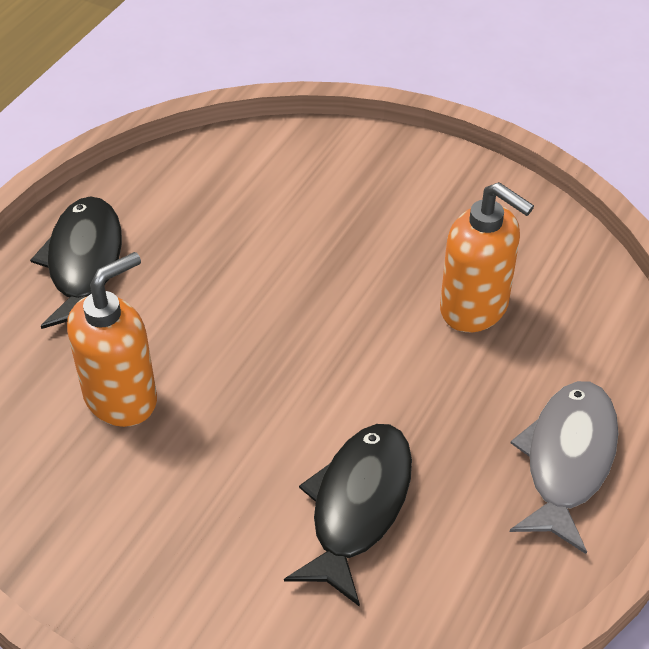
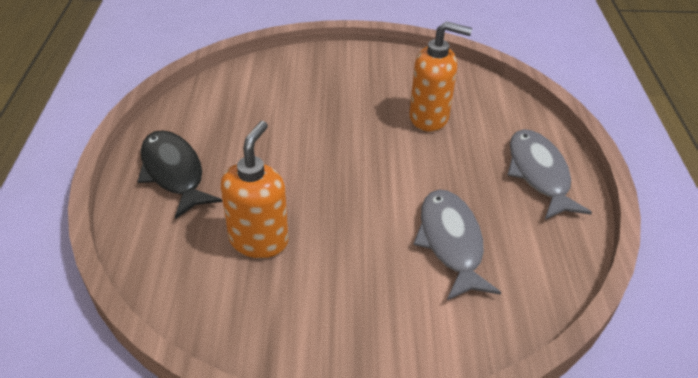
camera: 30 degrees left, 5 degrees down
black fish [284,424,412,607] -> grey fish [413,190,501,300]

